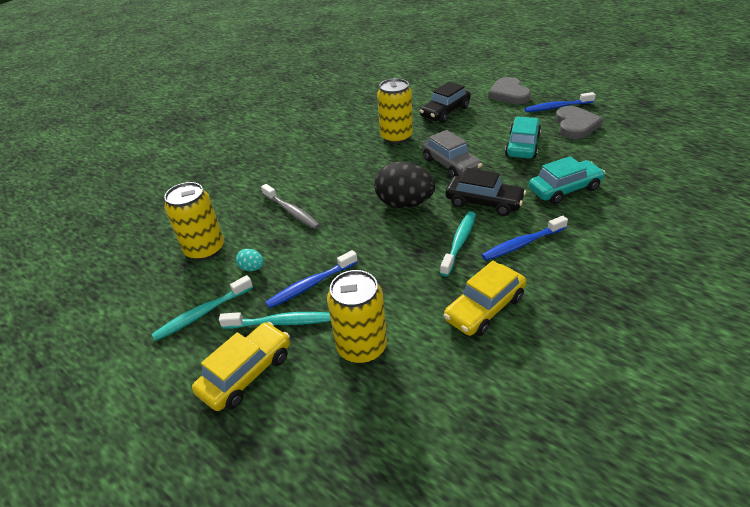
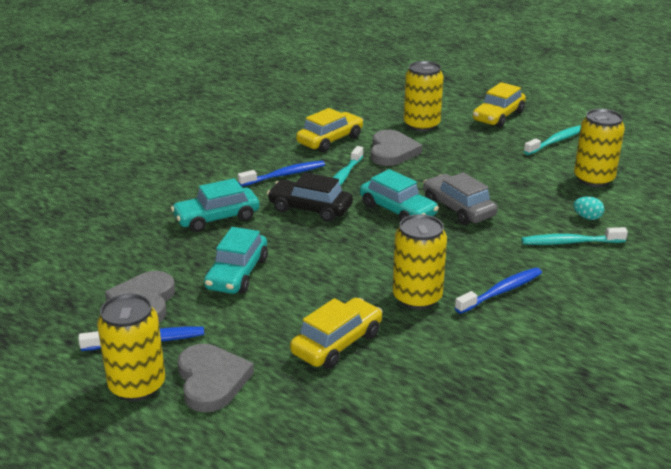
camera: 175 degrees right, 10 degrees down
turquoise toothbrush [219,312,331,329] -> turquoise toothbrush moved to [521,227,628,245]
turquoise egg [236,249,264,271] -> turquoise egg moved to [573,196,604,220]
grey toothbrush [261,184,320,229] -> none
blue toothbrush [265,250,358,309] -> blue toothbrush moved to [455,268,542,314]
black egg [374,162,435,208] -> turquoise car [360,169,439,221]
black car [420,82,471,123] -> yellow car [290,298,383,369]
grey car [422,130,483,178] -> grey car moved to [423,172,498,225]
none -> yellow can [97,294,165,401]
none -> grey heart [371,130,422,166]

